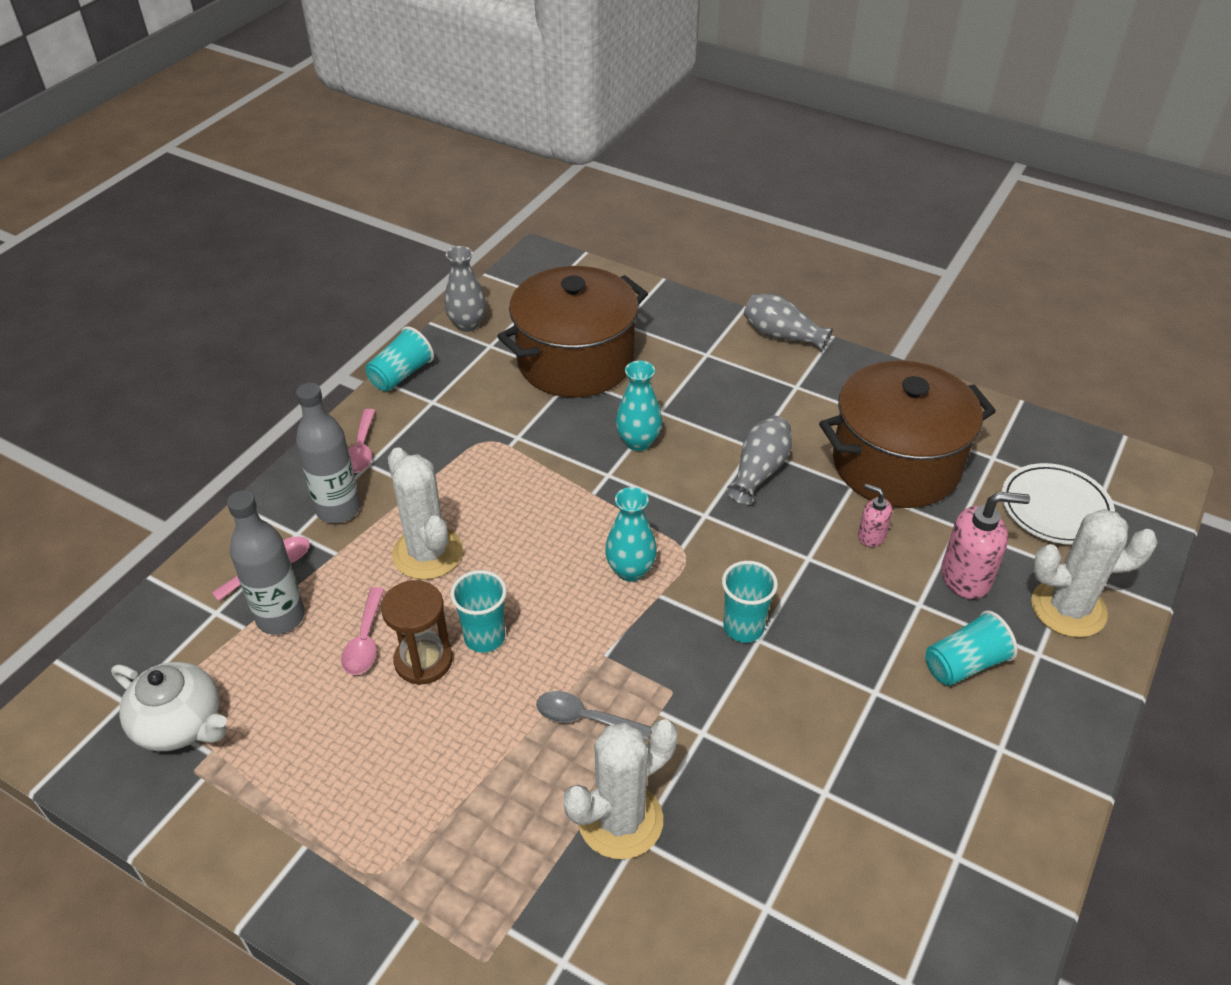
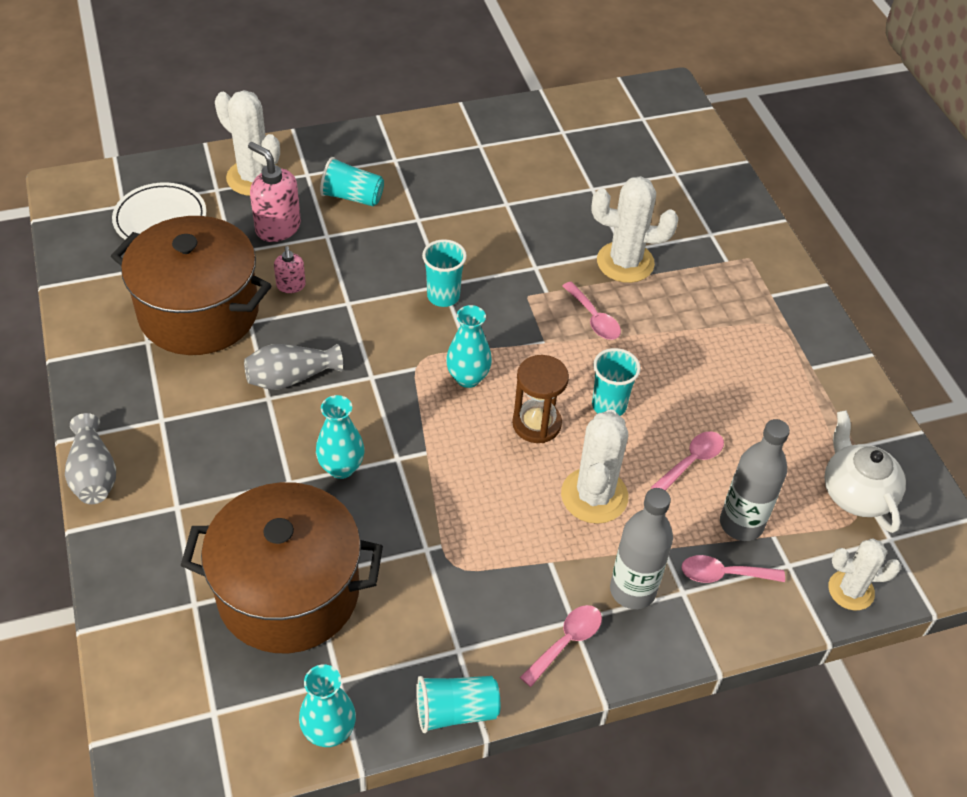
camera: 140 degrees left, 5 degrees up
brown hourglass [381,580,453,685] -> brown hourglass moved to [512,355,569,443]
grey vase [444,246,486,332] -> turquoise vase [299,665,356,747]
grey spoon [536,691,651,740] -> pink spoon [562,282,621,340]
none -> white cactus [828,539,901,610]

